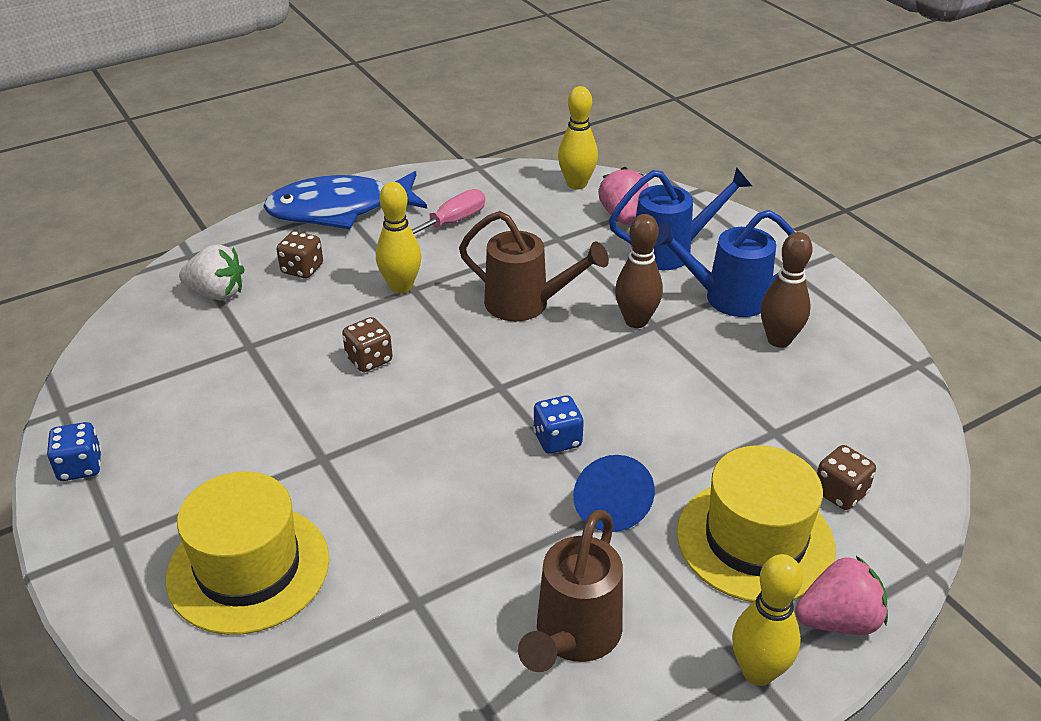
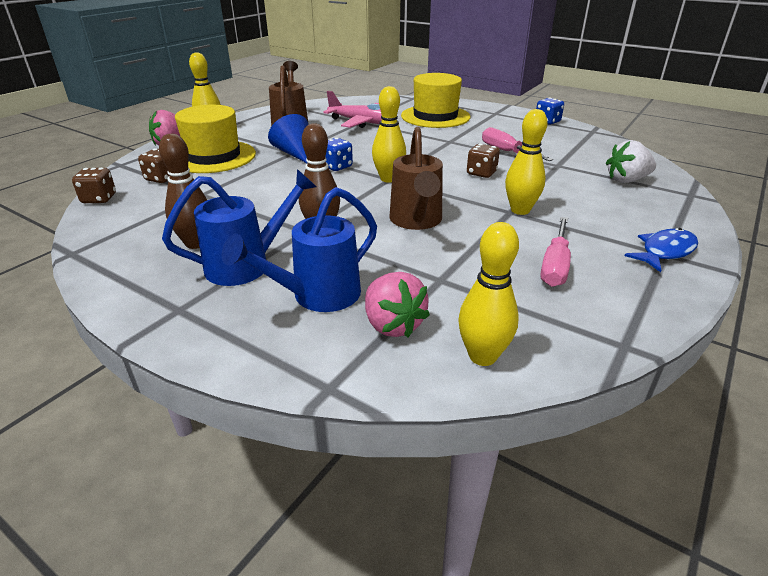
camera: 155 degrees right, 5 degrees down
blue fish [263,171,427,229] -> blue fish [625,228,698,272], size x0.54
brown dice [277,231,323,278] -> brown dice moved to [72,168,116,203]
brown watering can [459,211,609,321] -> brown watering can turned 90 degrees counterclockwise [389,127,443,230]
none -> pink plane [323,91,382,128]
none -> yellow bowling pin [372,86,406,183]
none -> pink screwdriver [482,127,553,161]

